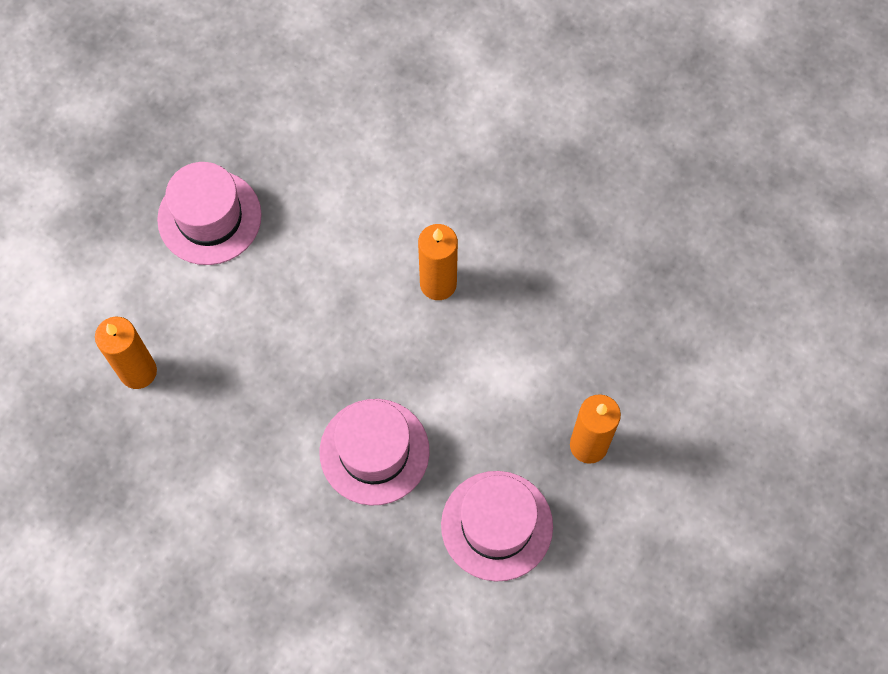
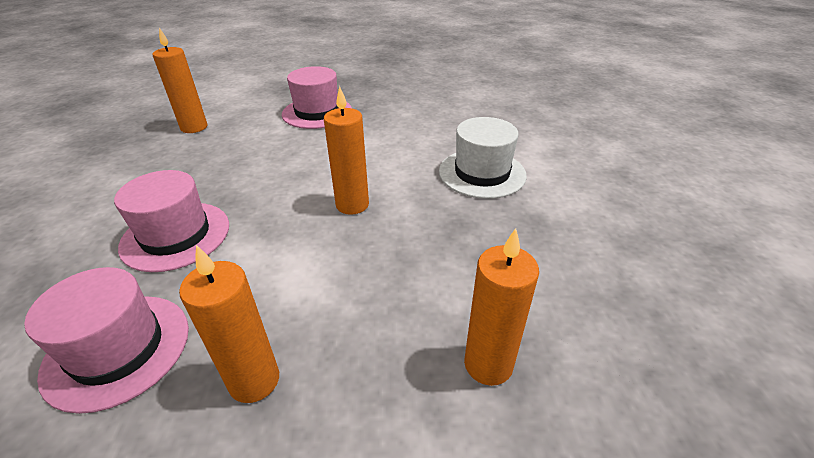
camera: 55 degrees right, 30 degrees down
none -> white hat [439,117,527,199]
none -> orange candle [464,228,539,386]

